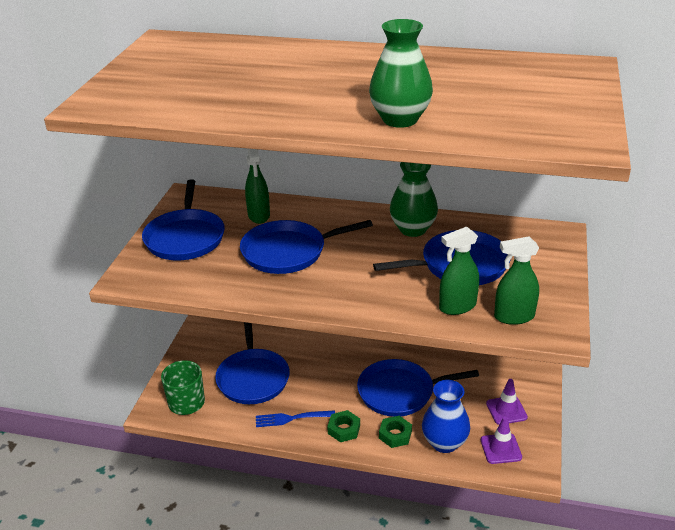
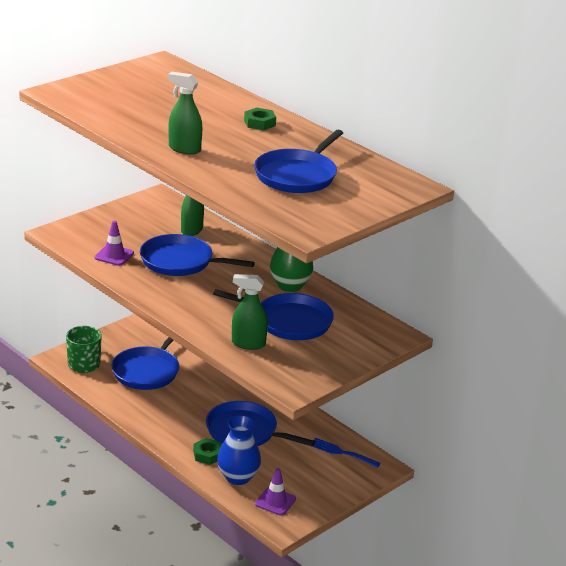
camera: 30 degrees right, 5 degrees down
blue pan [142,179,225,260] -> blue pan moved to [254,130,343,193]
blue fork [256,410,335,427] -> blue fork moved to [313,438,381,468]
green nut [327,410,360,442] -> green nut moved to [244,108,276,130]
green vase [369,19,433,128] -> none
purple traffic cone [486,379,528,425] -> purple traffic cone moved to [95,221,134,266]
green spray bottle [494,236,539,325] -> green spray bottle moved to [168,72,202,155]

